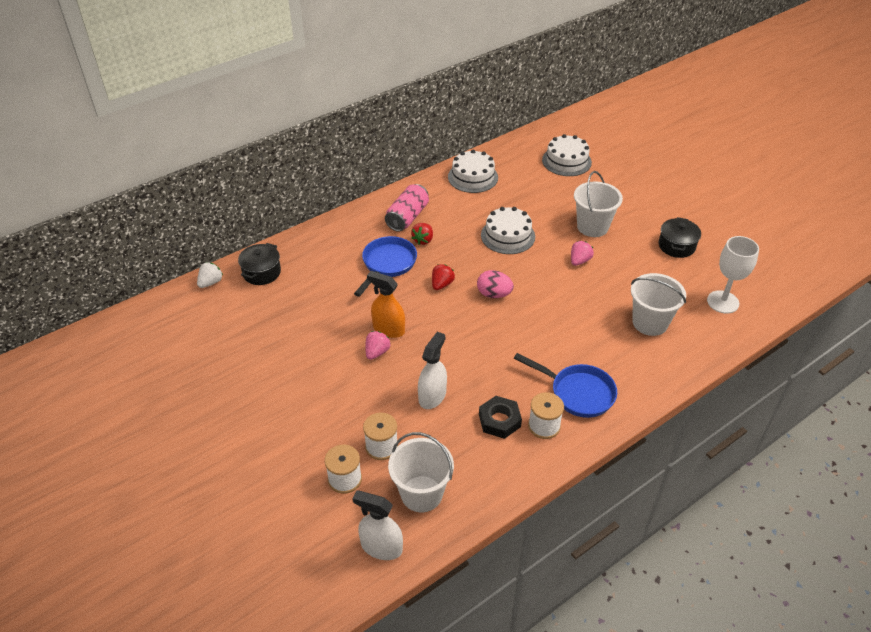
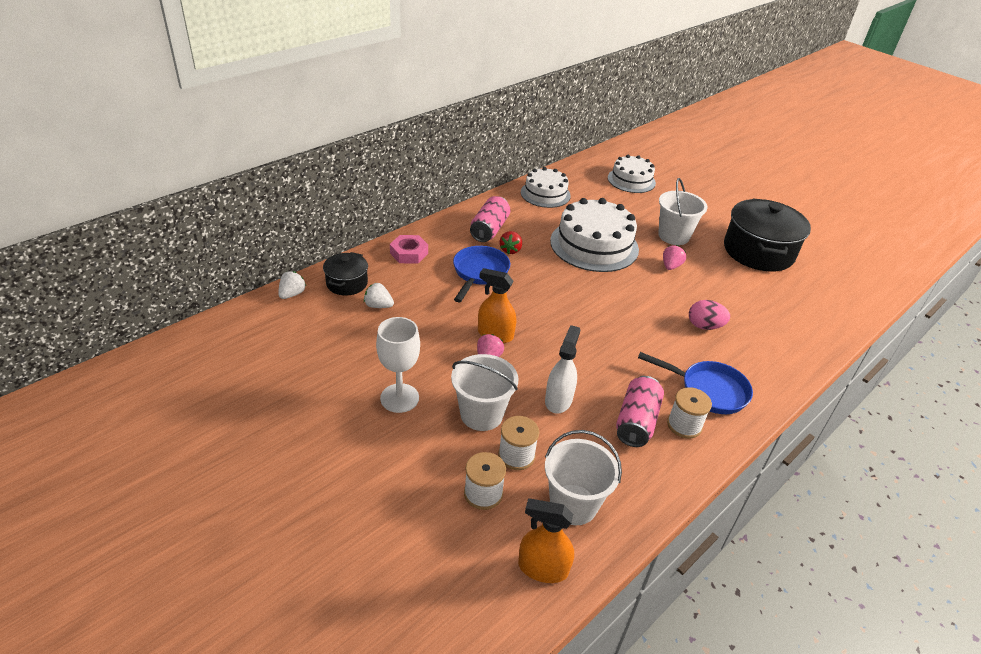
camera: 10 degrees left, 5 degrees down
white spray bottle [352,490,403,560] -> orange spray bottle [518,499,574,583]
red strawberry [432,264,455,290] -> none
pink egg [477,270,514,298] -> pink egg moved to [689,300,730,330]
black nut [479,396,522,439] -> pink can [616,376,664,447]
white cake [481,207,535,254] -> white cake [550,198,639,272], size x1.61
white bucket [631,273,686,336] -> white bucket moved to [451,354,519,431]
black pot [659,217,701,258] -> black pot [724,198,811,272], size x1.94
white goblet [707,236,759,314] -> white goblet moved to [376,317,420,413]
none -> white strawberry [364,283,394,308]
none -> pink nut [390,235,428,264]

